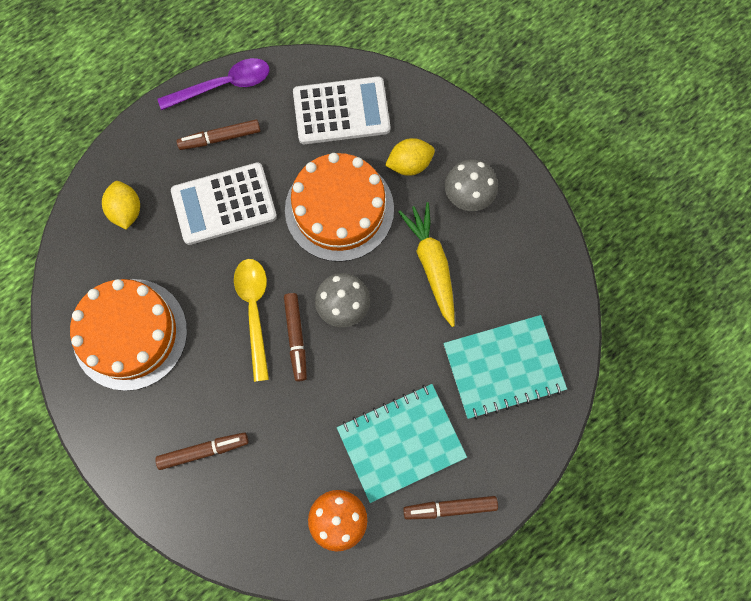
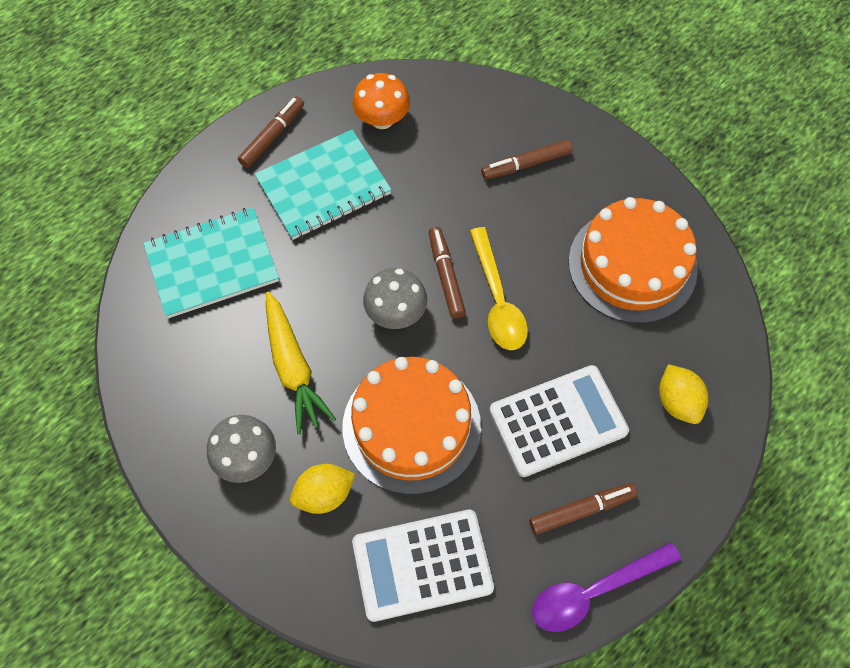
camera: 175 degrees right, 10 degrees down
brown marker [403,496,498,520] -> brown marker turned 45 degrees counterclockwise [238,96,304,168]

